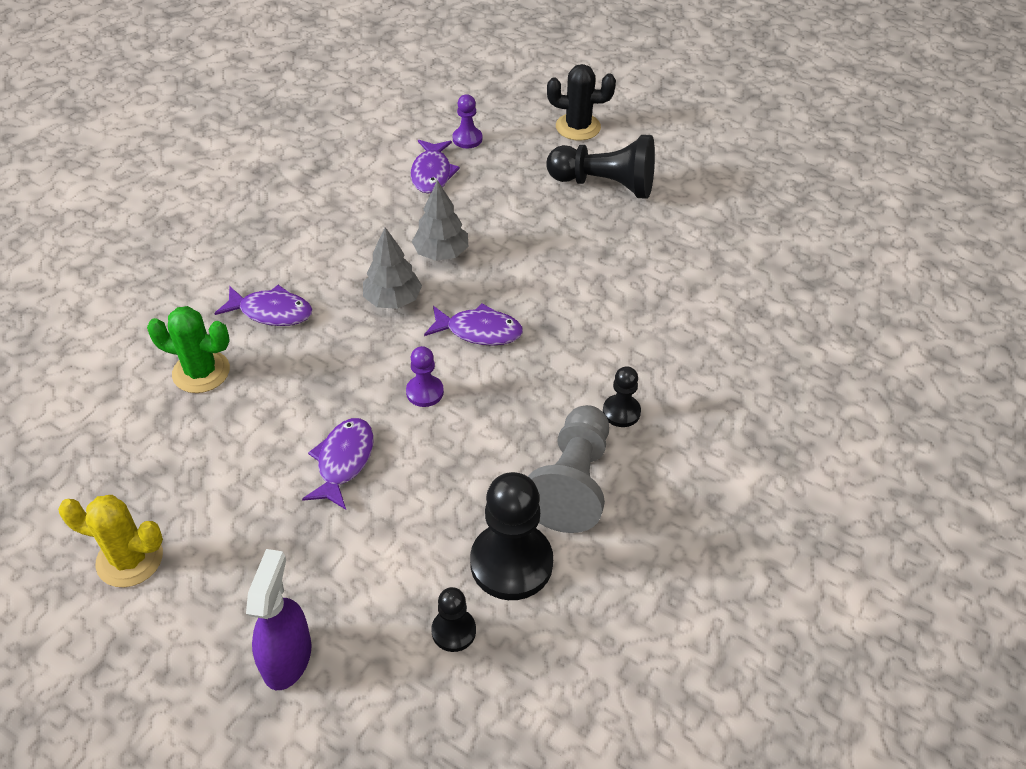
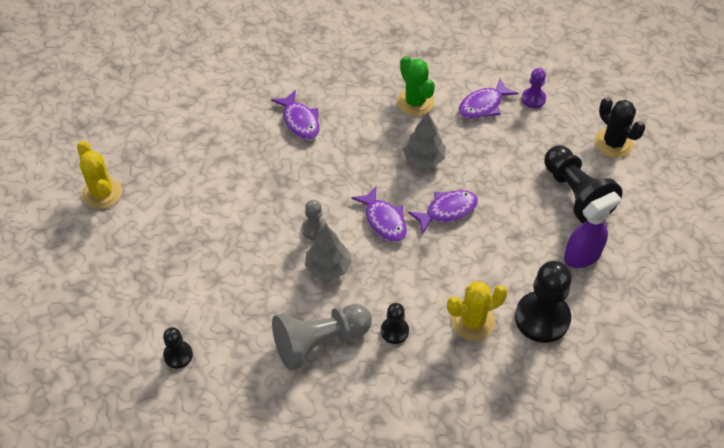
camera: 50 degrees right, 5 degrees up
green cactus [147,306,230,393] -> green cactus moved to [397,56,435,116]
purple spray bottle [246,549,312,690] -> purple spray bottle moved to [564,191,621,268]
purple fish [302,418,374,510] -> purple fish moved to [408,190,478,234]
grey tree [363,227,422,309] -> grey tree moved to [305,224,352,280]
purple pawn [406,346,444,407] -> grey pawn [301,200,328,240]
black pawn [470,472,553,600] -> black pawn moved to [515,261,572,343]
none -> yellow cactus [447,282,508,341]

